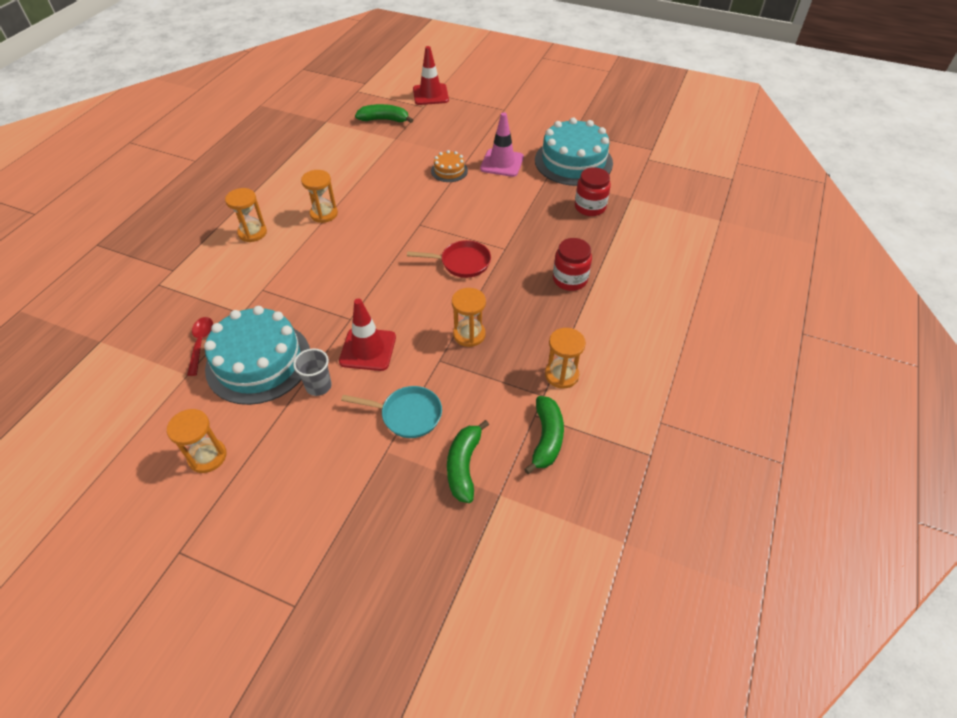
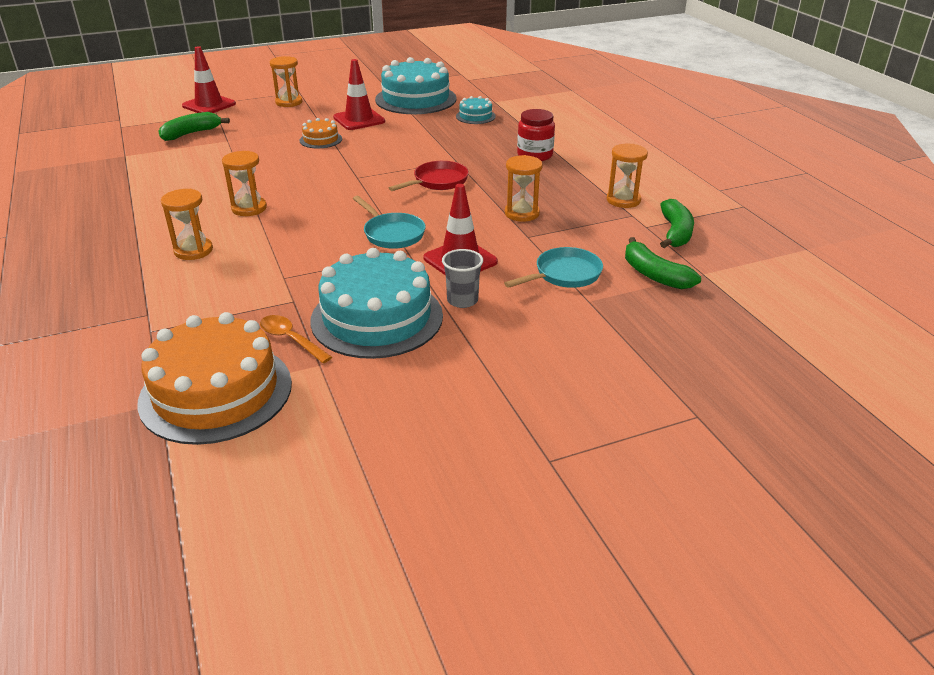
camera: 45 degrees left, 15 degrees down
orange hourglass [167,409,226,473] -> orange hourglass moved to [270,56,302,107]
red spoon [187,317,213,376] -> orange spoon [260,315,332,363]
pink traffic cone [480,112,524,177] -> red traffic cone [333,59,385,130]
green banana [524,396,564,474] -> green banana turned 45 degrees clockwise [660,199,694,248]
red jar [575,167,611,216] -> turquoise cake [456,96,496,124]
none -> orange cake [138,312,292,445]
none -> turquoise pan [353,196,426,249]

